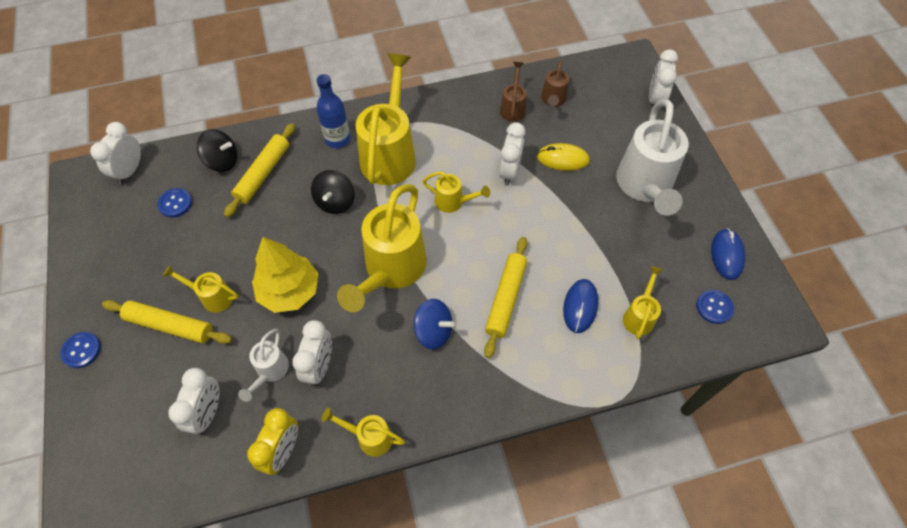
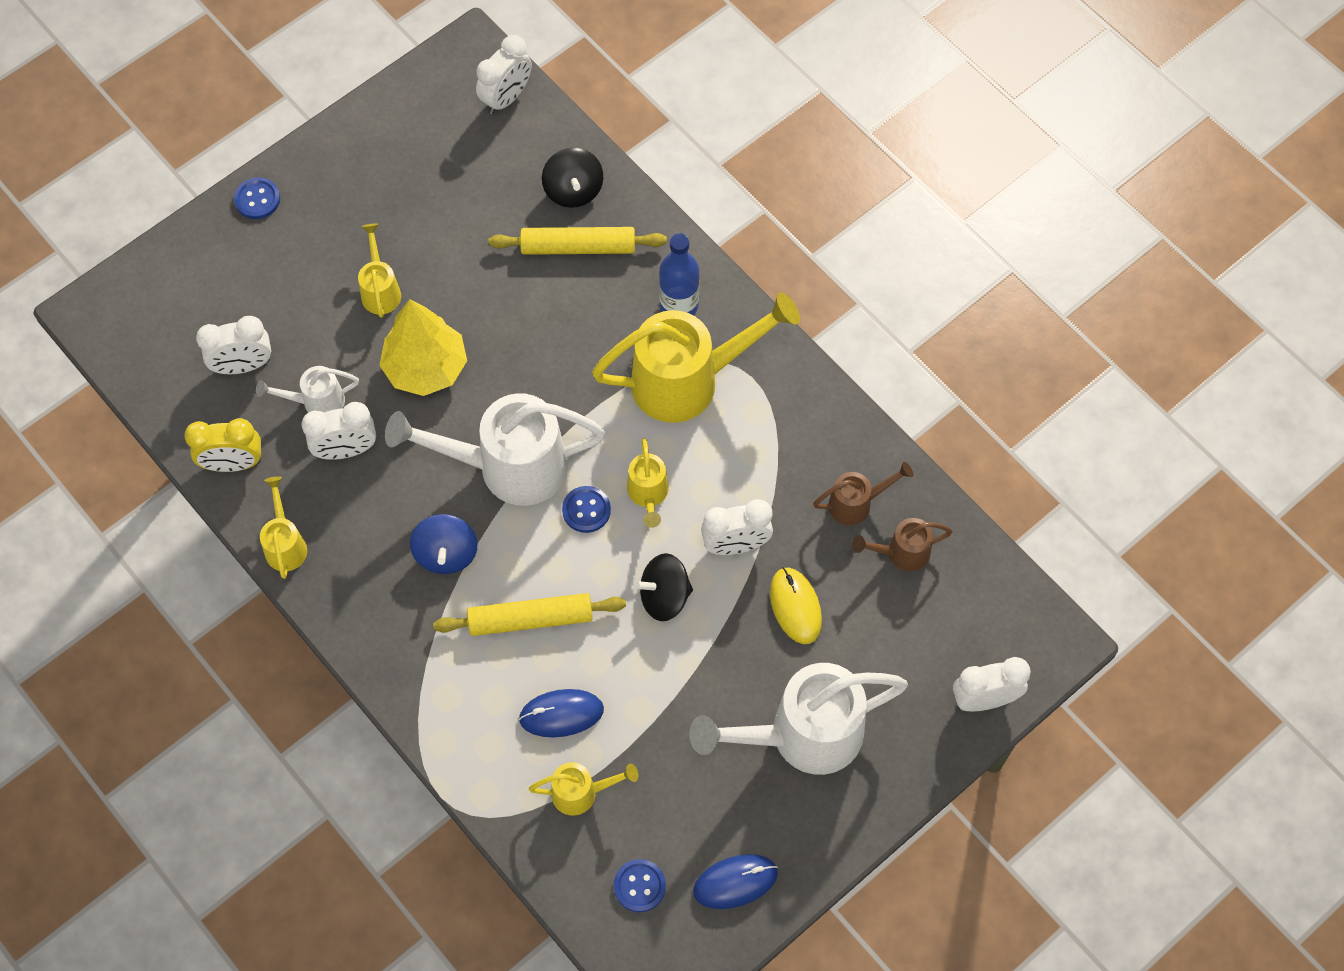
camera: 65 degrees right, 5 degrees up
white clock [90,122,141,184] -> white clock turned 135 degrees clockwise [476,35,532,114]
yellow rolling pin [102,300,232,344] -> none
blue button [157,188,192,218] -> blue button moved to [562,486,611,533]
black spinning top [311,170,355,214] -> black spinning top moved to [635,553,693,621]
yellow watering can [337,184,427,312] -> white watering can [385,393,605,506]

